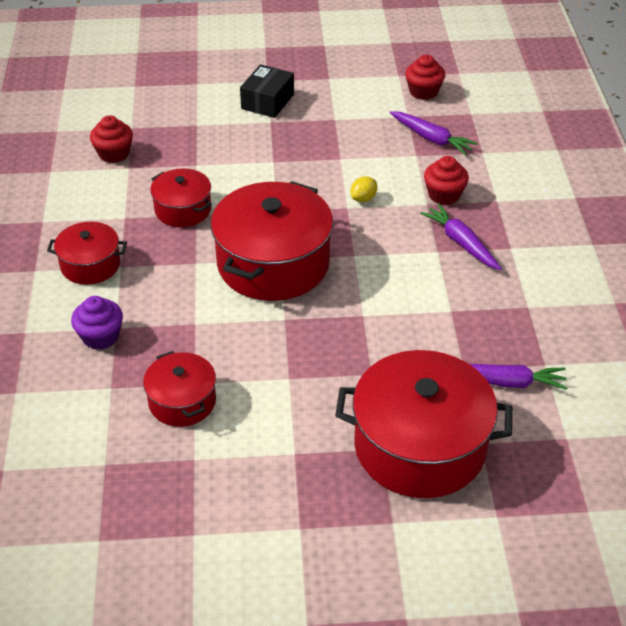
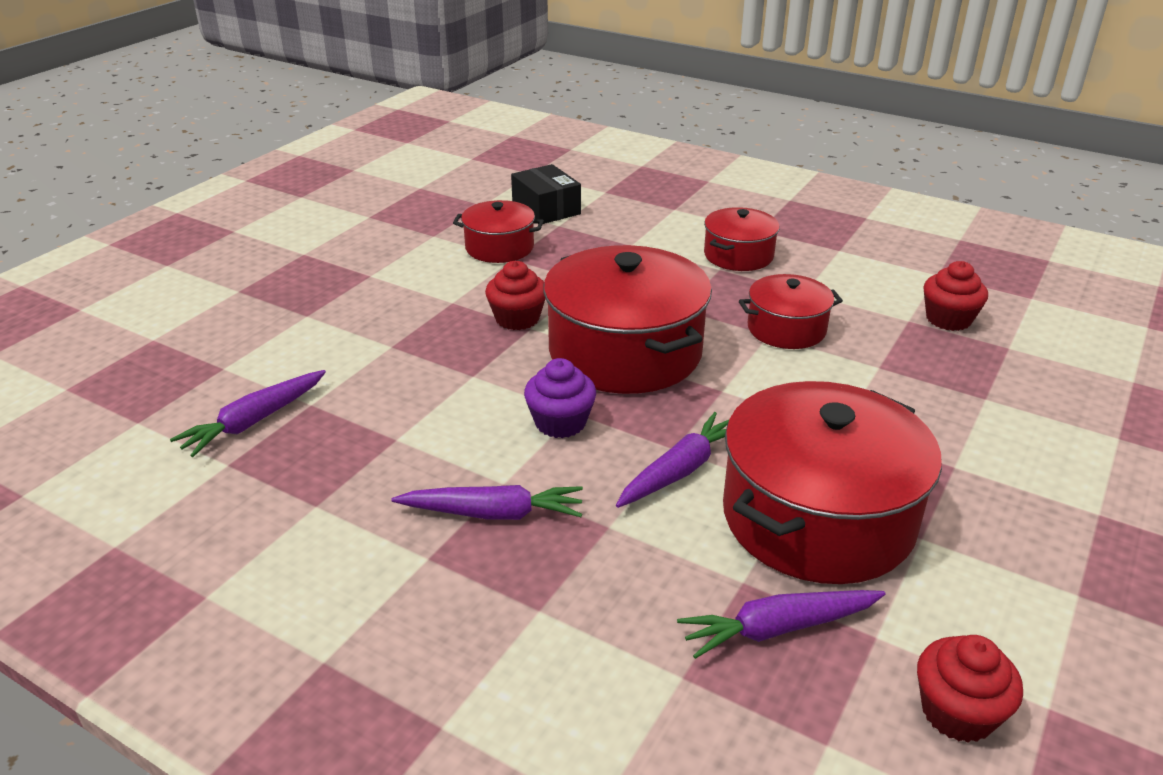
camera: 125 degrees right, 10 degrees down
purple cupcake [71,296,123,350] -> purple cupcake moved to [524,358,596,438]
black box [240,64,294,118] -> black box moved to [511,164,581,224]
red pot [335,350,512,498] -> red pot moved to [723,381,942,584]
yellow lemon [351,176,377,202] -> purple carrot [616,412,729,508]
red cupcake [424,156,469,205] -> red cupcake moved to [485,261,546,330]

